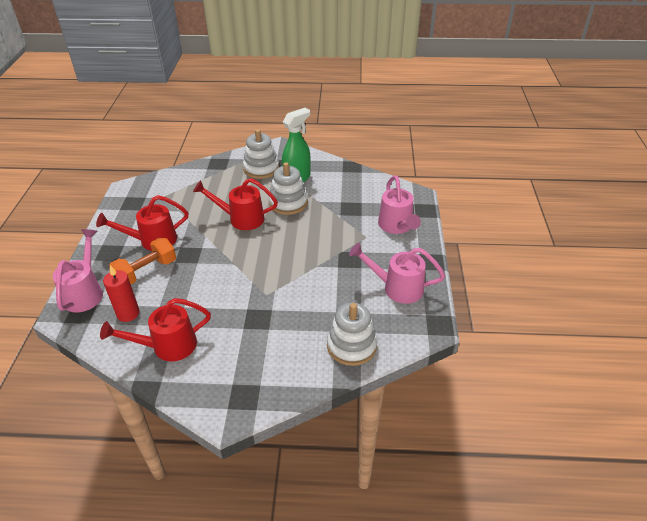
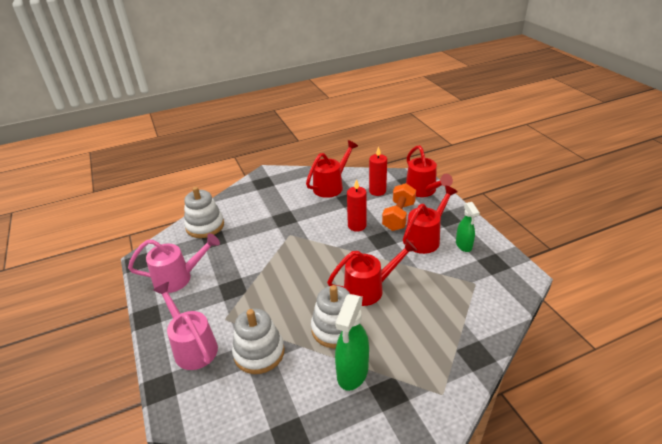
camera: 155 degrees right, 5 degrees down
pink watering can [53,229,103,313] -> red watering can [406,145,453,197]
white stacking toy [243,129,279,179] -> white stacking toy moved to [232,309,285,374]
none -> red candle [347,179,367,232]
none -> green spray bottle [456,202,480,252]

